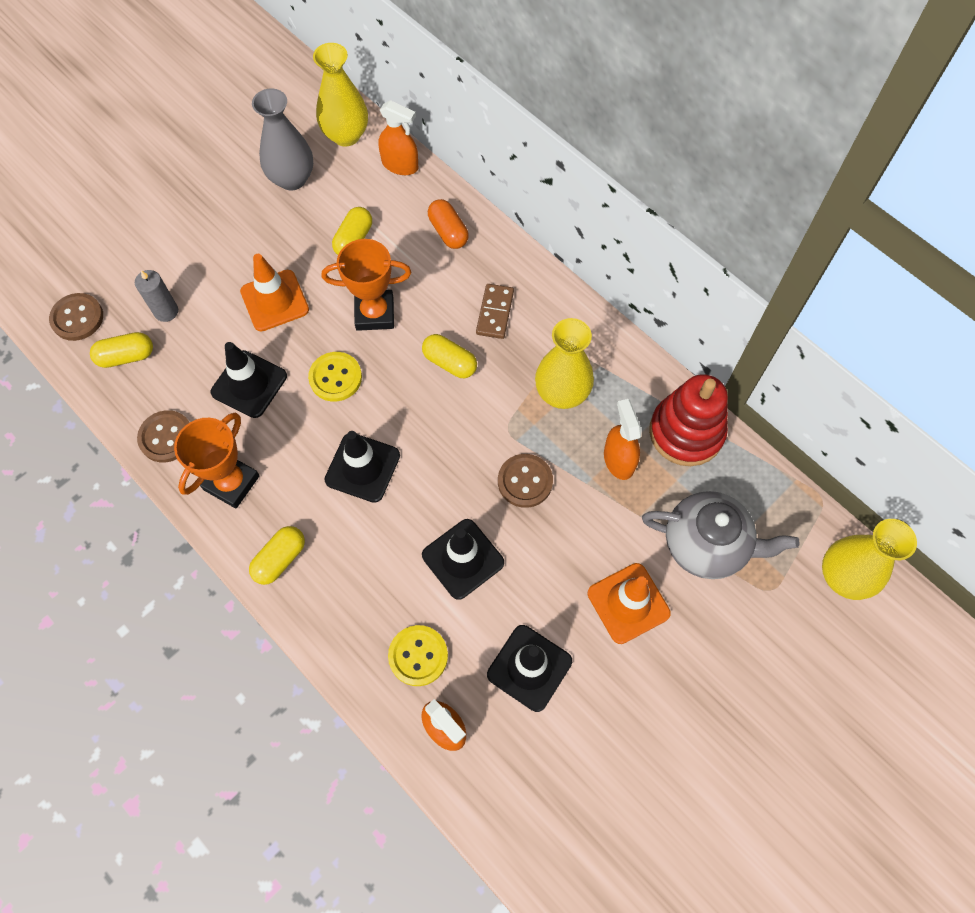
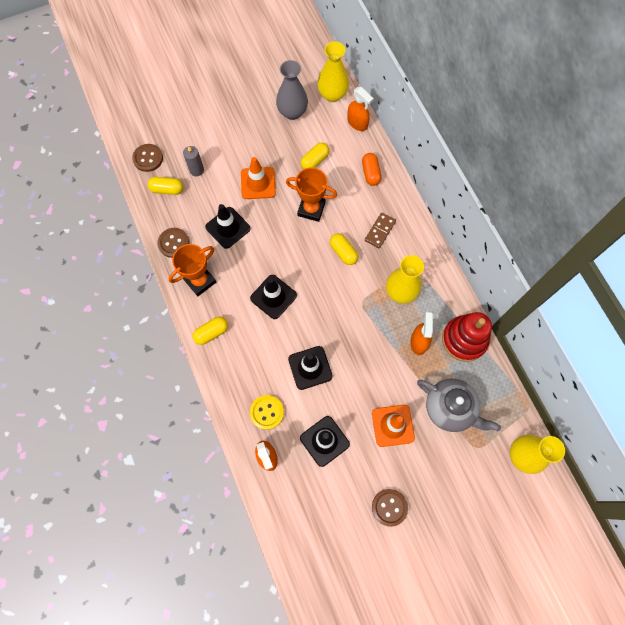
camera: 20 degrees right, 5 degrees up
yellow button [308,352,362,402] -> none
brown button [498,454,553,508] -> brown button moved to [372,489,408,527]

